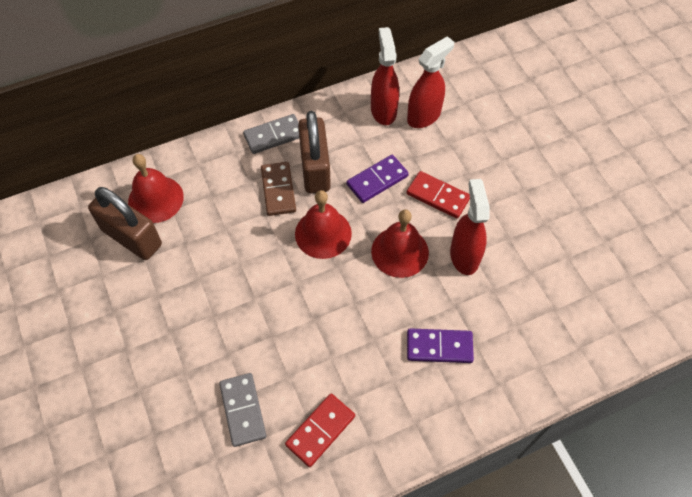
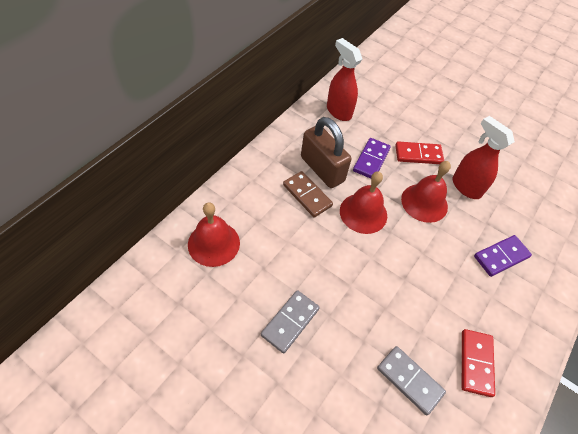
camera: 35 degrees left, 5 degrees down
brown padlock [88,187,162,260] -> none
grey domino [243,114,299,154] -> grey domino moved to [261,290,320,354]
red spray bottle [407,36,454,128] -> none

